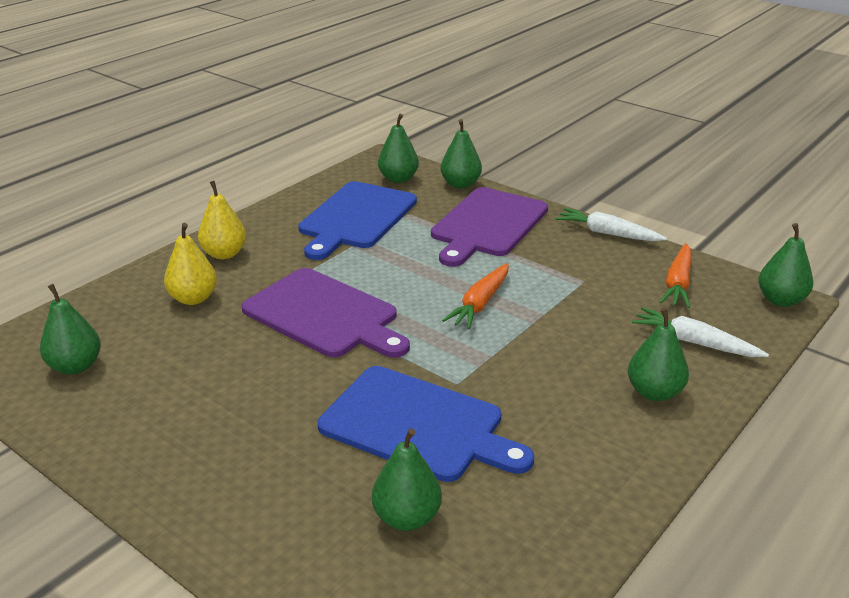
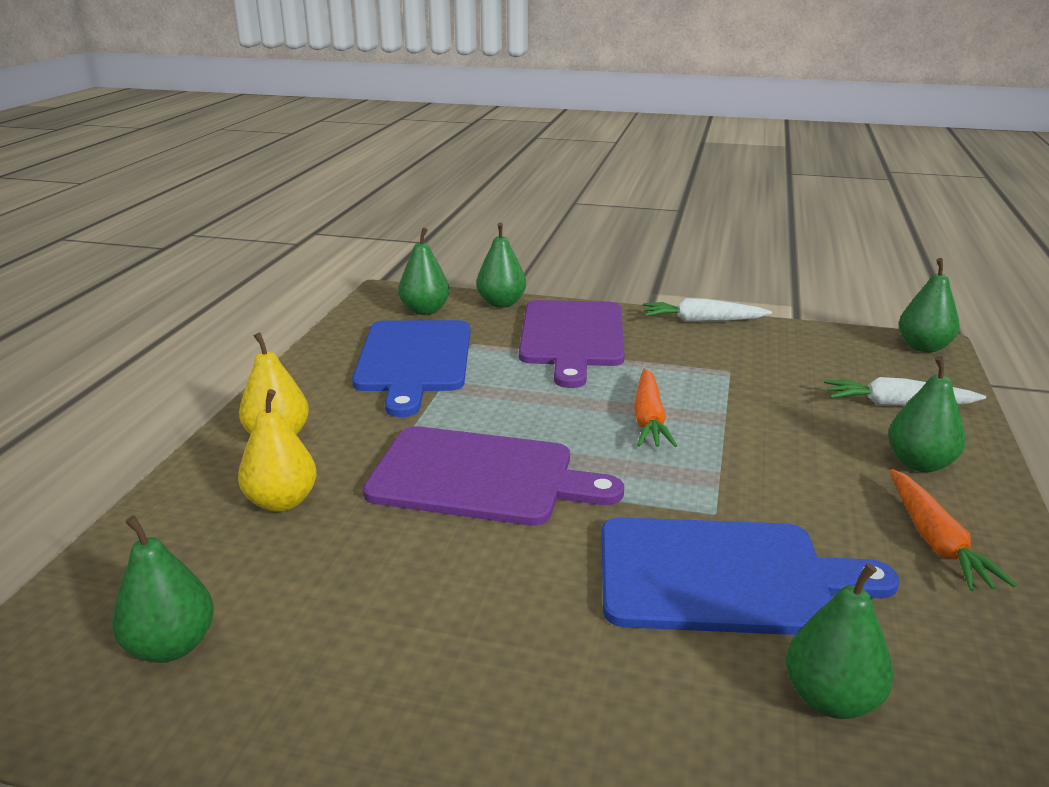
camera: 25 degrees left, 5 degrees down
orange carrot [660,243,691,308] -> orange carrot moved to [890,469,1017,591]

